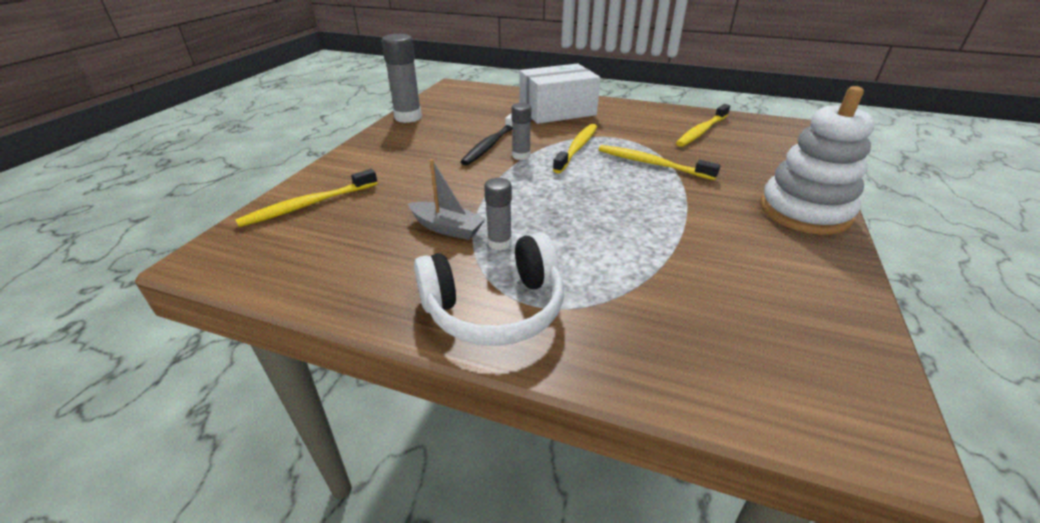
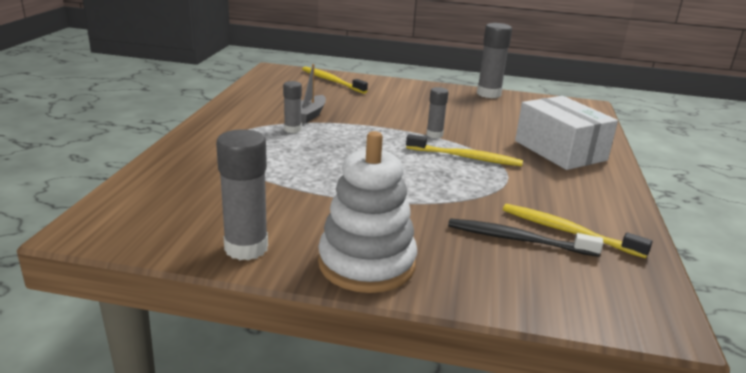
camera: 80 degrees right, 10 degrees down
white headphones [414,233,564,346] -> none
black toothbrush [461,113,512,165] -> black toothbrush moved to [448,218,603,257]
yellow toothbrush [599,145,720,180] -> none
none -> grey glue stick [216,129,268,260]

